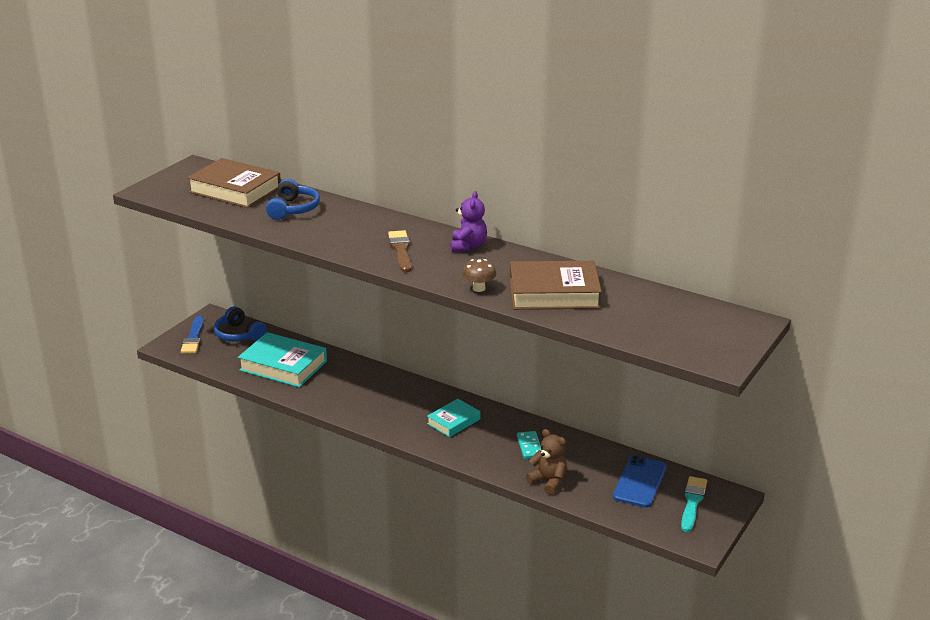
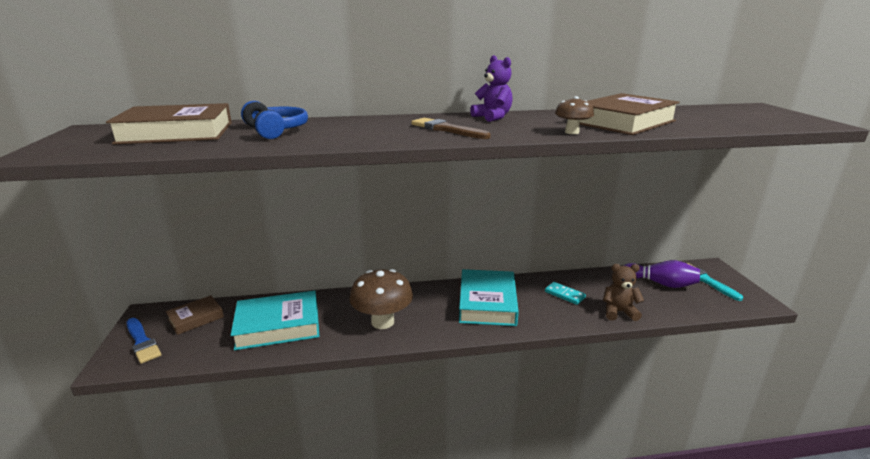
camera: 40 degrees left, 5 degrees down
blue headphones [214,306,267,342] -> brown book [166,295,224,335]
turquoise book [427,399,480,437] -> turquoise book [459,269,519,326], size x1.73
blue phone [613,455,667,508] -> purple bowling pin [624,260,700,288]
none -> brown mushroom [349,269,413,329]

